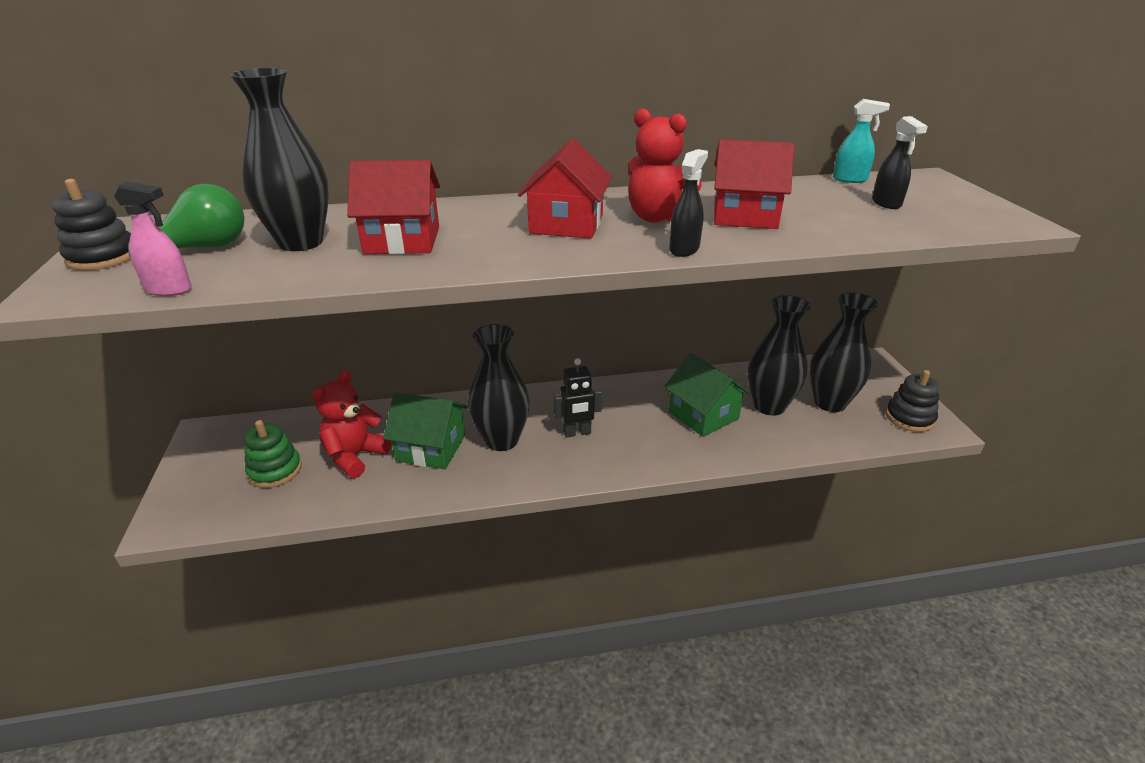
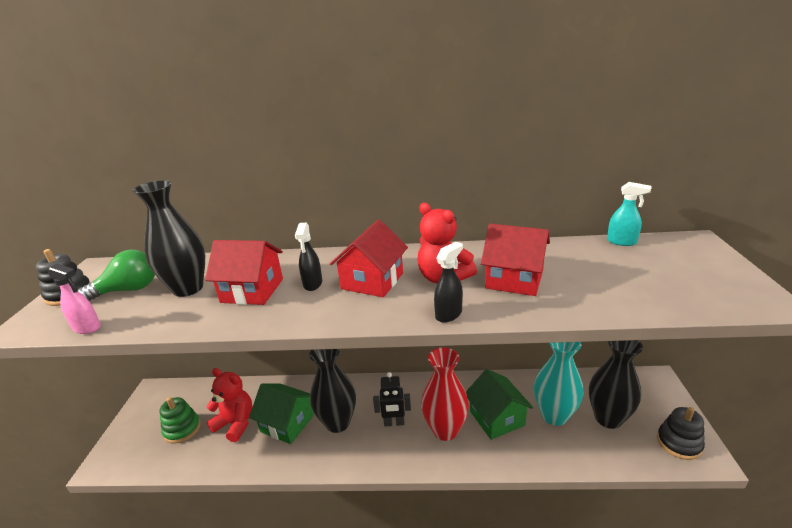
camera: 15 degrees right, 5 degrees down
red teddy bear [312,370,392,478] -> red teddy bear turned 75 degrees clockwise [206,368,252,442]
black vase [747,295,811,416] -> turquoise vase [534,342,583,426]
black spray bottle [872,116,928,209] -> black spray bottle moved to [295,223,322,291]
none -> red vase [421,347,469,441]

